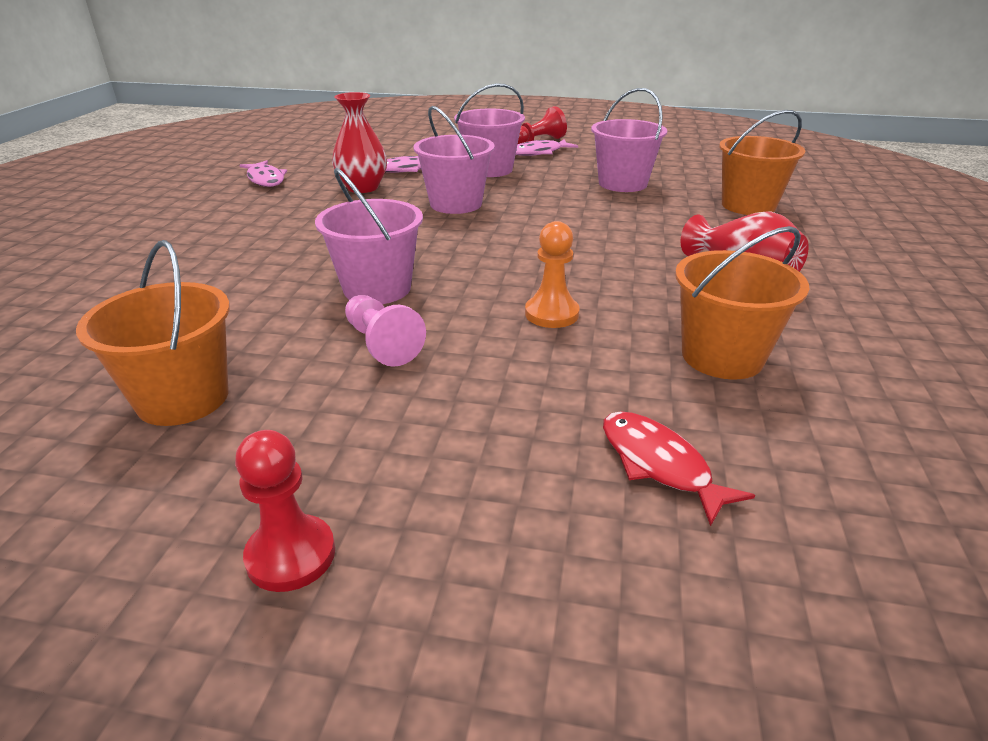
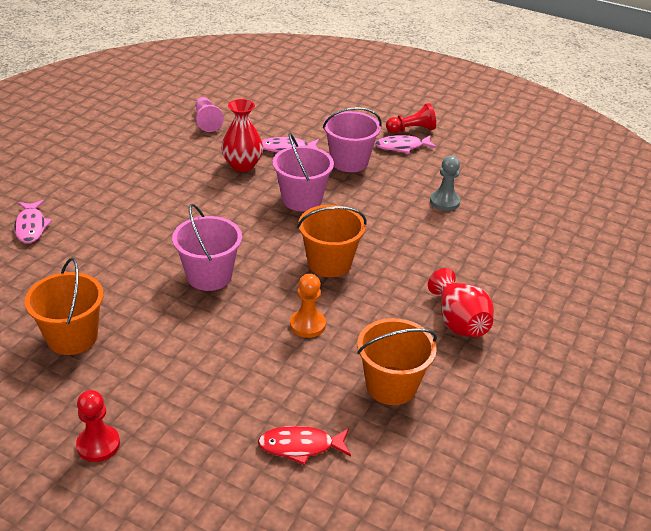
camera: 15 degrees right, 5 degrees up
pink fish [239,160,287,187] -> pink fish moved to [14,200,52,243]
pink pawn [345,295,426,367] -> pink pawn moved to [196,97,224,132]
pink bucket [591,88,667,192] -> grey pawn [430,155,460,211]
red fish [603,411,755,526] -> red fish turned 75 degrees counterclockwise [258,426,351,465]
orange bucket [719,110,805,215] -> orange bucket moved to [297,205,367,277]

